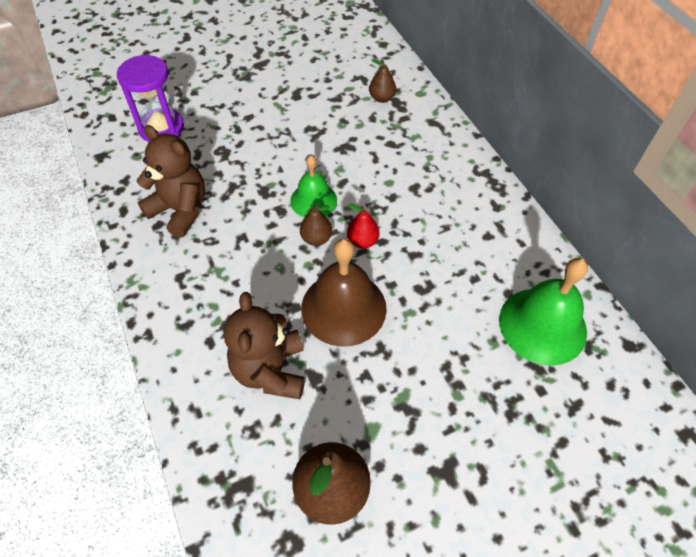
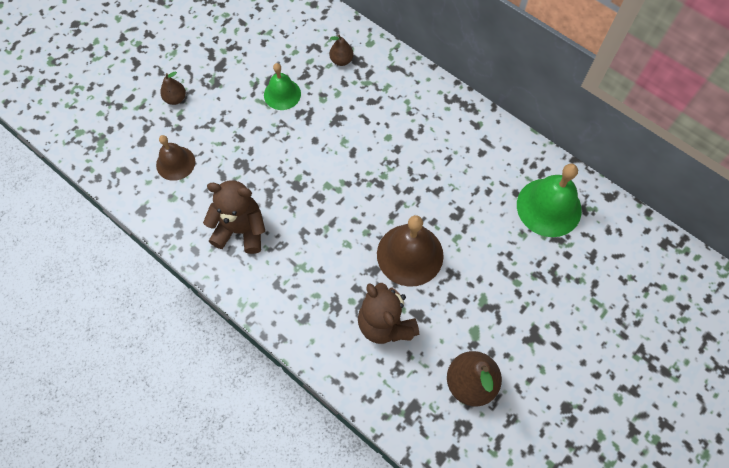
camera: 25 degrees left, 10 degrees up
purple hourglass [117,55,184,142] -> brown bell [156,135,195,181]
green bell [290,155,337,218] -> green bell moved to [264,63,301,110]
brown pear [300,204,332,246] -> brown pear moved to [160,71,186,105]
red pear [347,204,380,249] -> none

